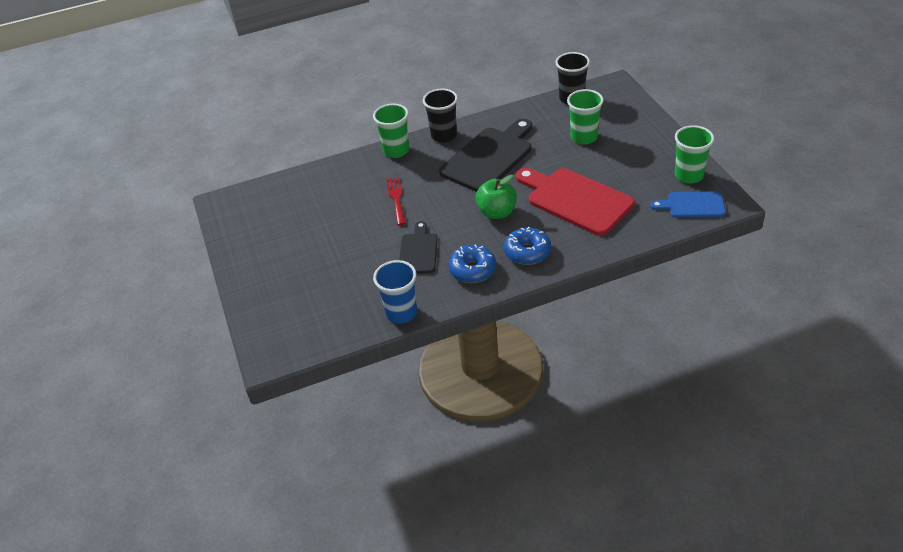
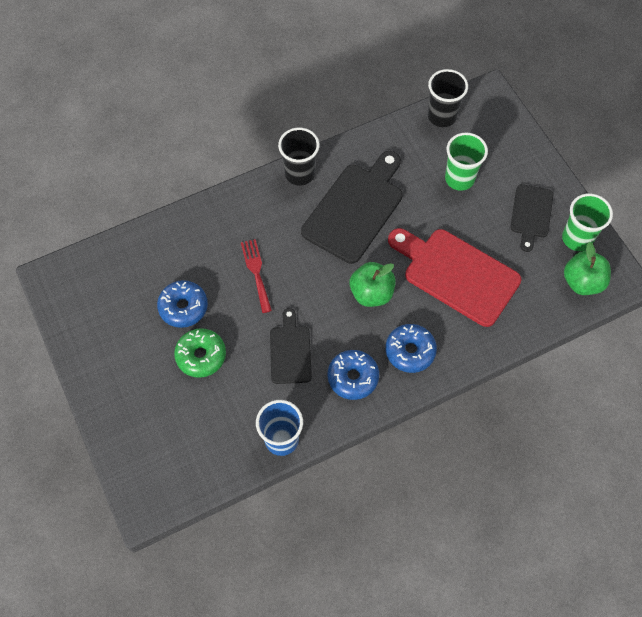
camera: 10 degrees left, 20 degrees up
green cup [373,104,409,158] -> none
blue cutting board [650,191,726,218] -> green apple [564,242,611,295]
none -> blue donut [157,280,208,328]
none -> green donut [174,328,226,378]
none -> black cutting board [510,184,554,252]

